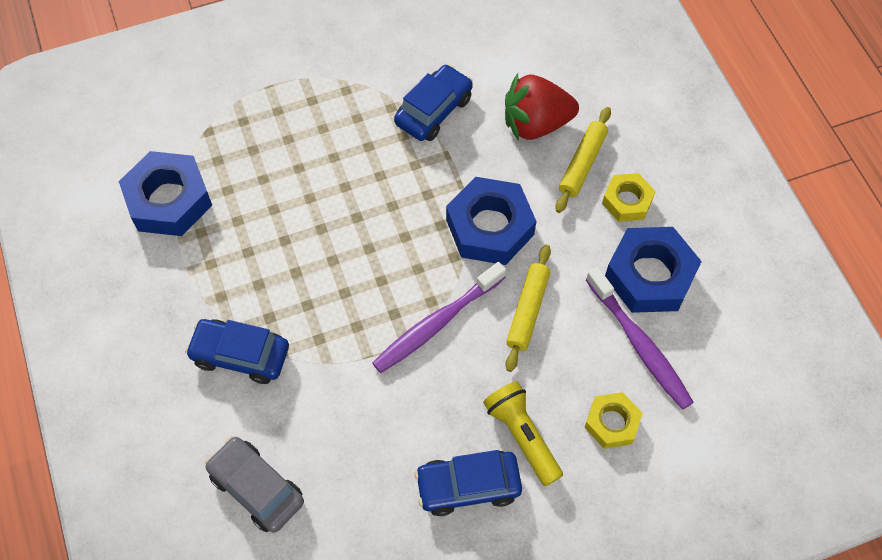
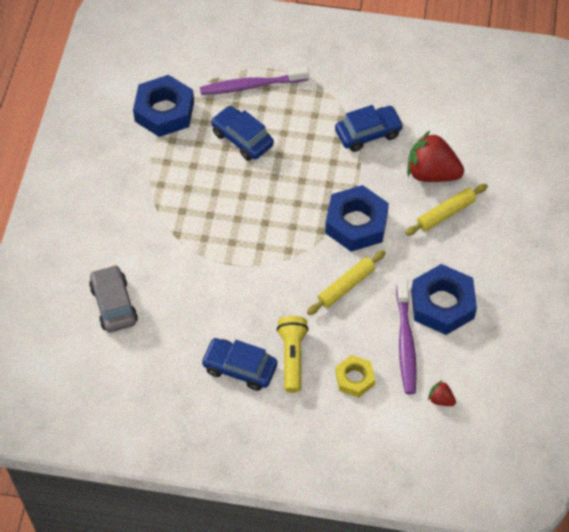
camera: 30 degrees right, 5 degrees down
blue car [185,319,289,384] -> blue car moved to [211,106,274,161]
purple toothbrush [372,262,506,373] -> purple toothbrush moved to [200,66,309,95]
yellow nut [602,173,656,222] -> none
none -> red strawberry [428,380,456,406]

